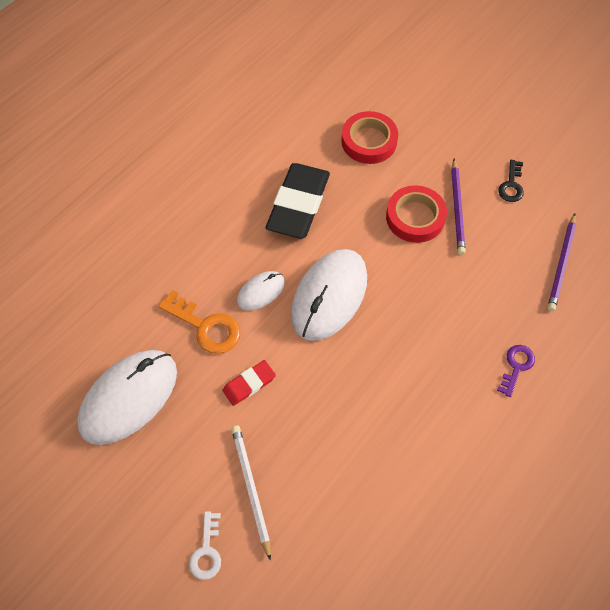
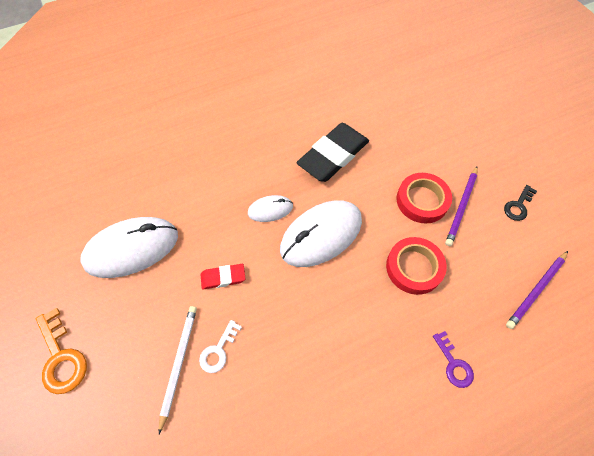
camera: 25 degrees right, 0 degrees up
orange key [158,290,240,354] -> orange key moved to [36,308,87,394]
white key [189,511,221,580] -> white key moved to [199,320,242,373]
red tape [341,111,398,164] -> red tape moved to [386,237,447,295]
purple key [497,345,535,397] -> purple key turned 105 degrees clockwise [433,331,474,388]

